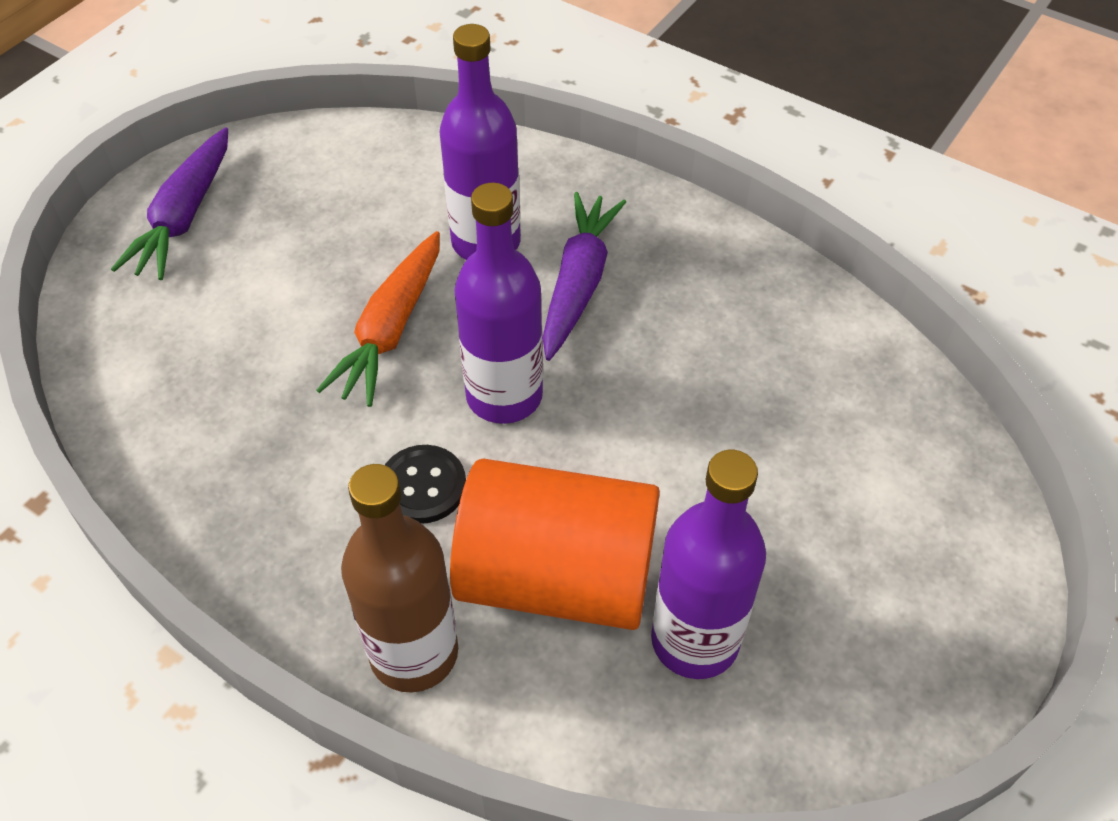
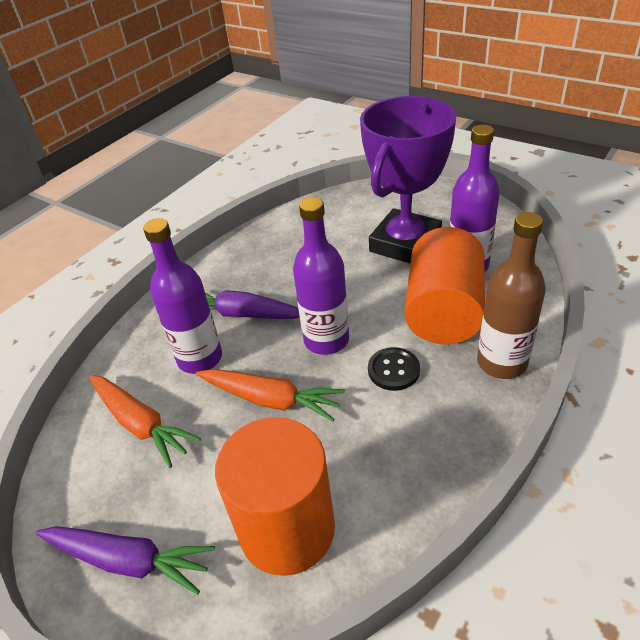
camera: 85 degrees left, 10 degrees down
none -> orange carrot [89,375,201,468]
none -> orange cylinder [215,417,335,576]
none -> purple trophy [360,96,456,263]

